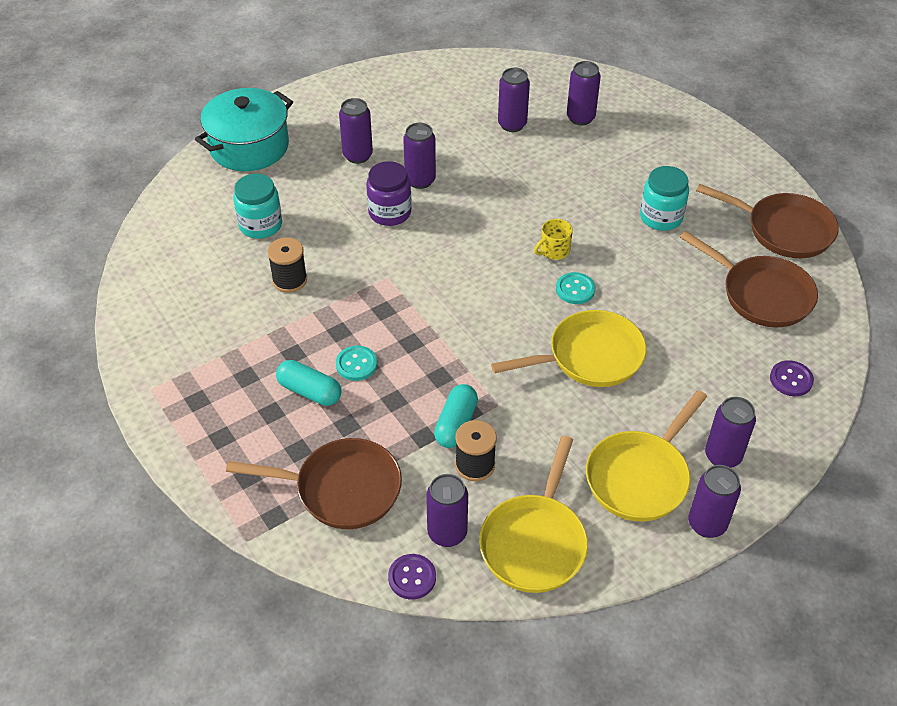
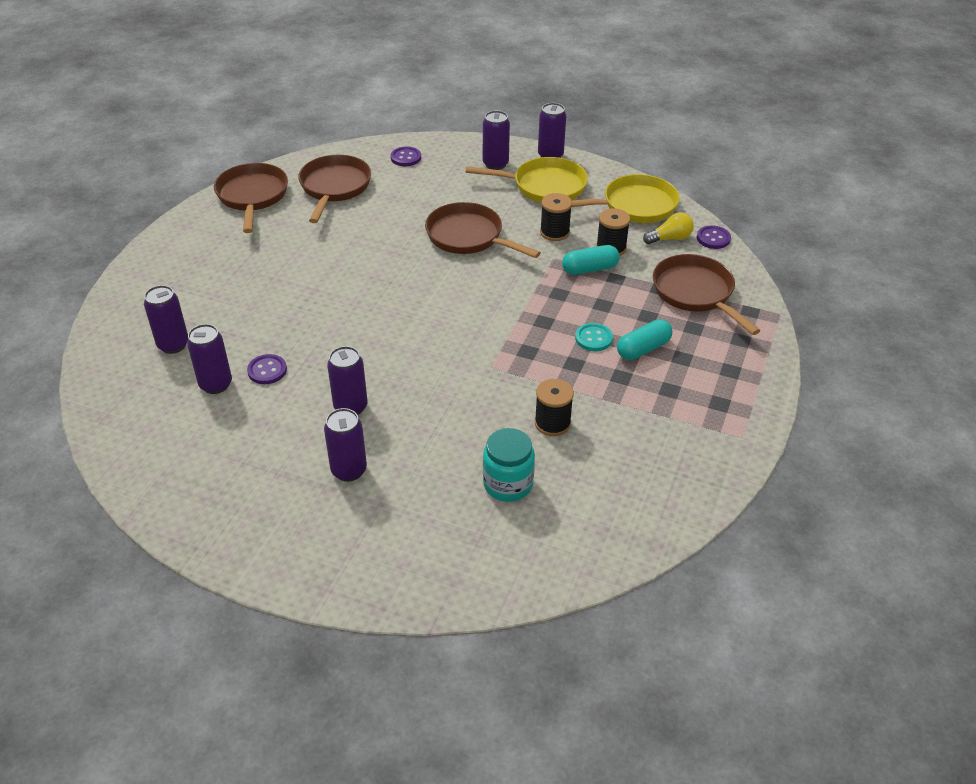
camera: 125 degrees left, 5 degrees down
turquoise pot [195,88,293,171] -> none
turquoise capsule [276,360,342,406] -> turquoise capsule turned 60 degrees clockwise [617,319,672,360]
purple jar [366,161,412,226] -> none
purple can [426,474,468,547] -> yellow light bulb [643,212,694,244]
yellow pan [491,310,647,387] -> brown pan [425,202,541,258]
yellow mug [534,219,573,260] -> none
turquoise button [556,272,596,304] -> none
turquoise jar [640,166,689,231] -> none
none -> purple button [247,354,287,384]
none -> black spool [540,193,572,241]

